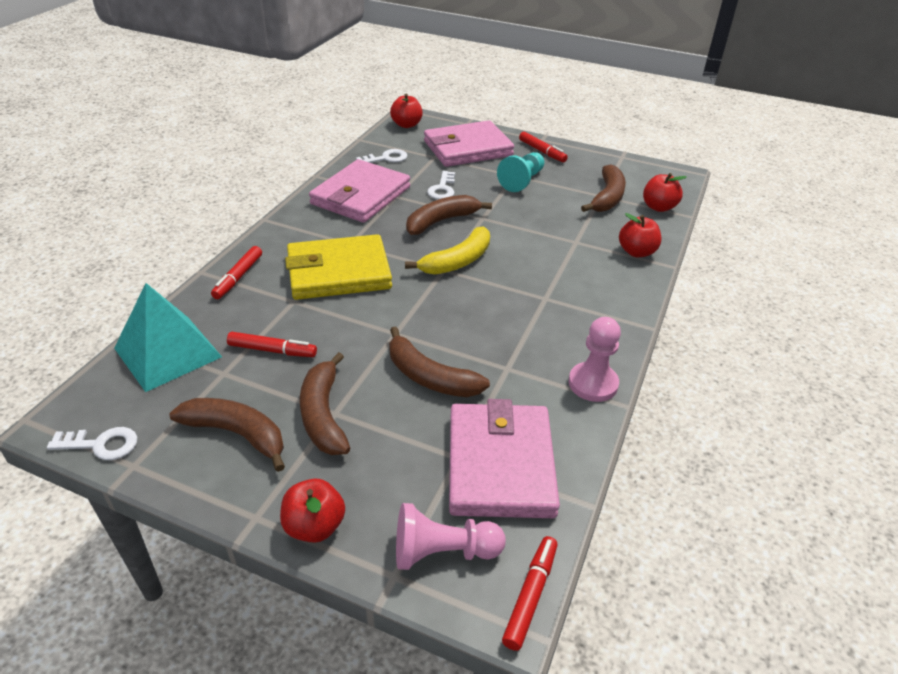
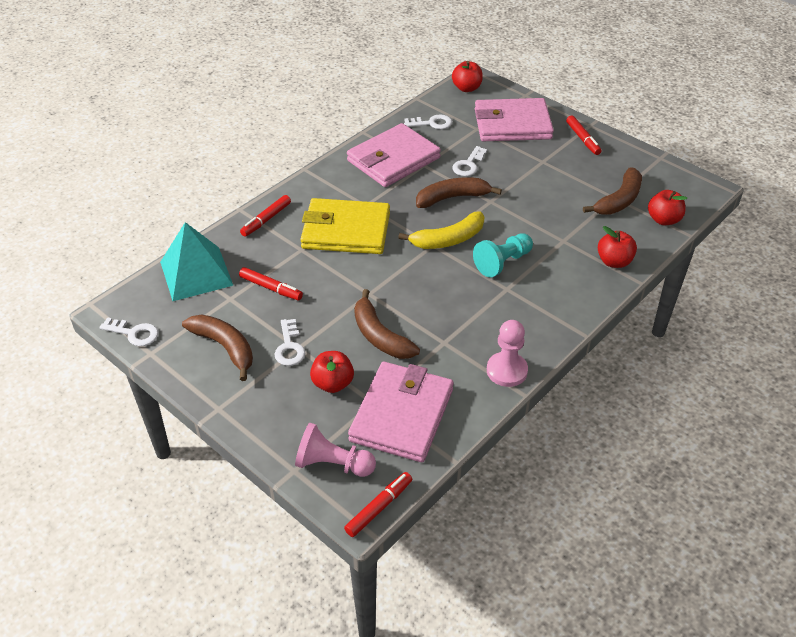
camera: 20 degrees right, 5 degrees up
red apple [280,479,345,543] -> red apple moved to [310,351,354,393]
brown banana [300,352,350,455] -> white key [274,319,305,366]
turquoise pawn [497,152,544,192] -> turquoise pawn moved to [473,233,533,278]

